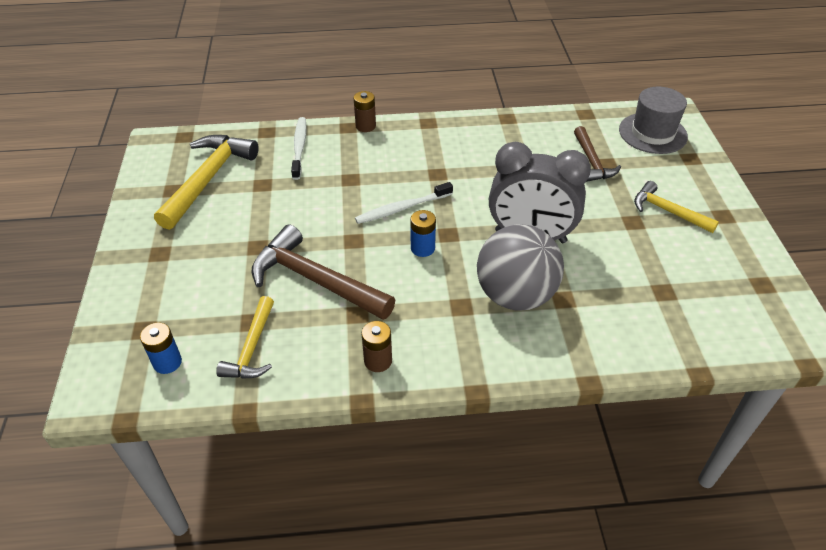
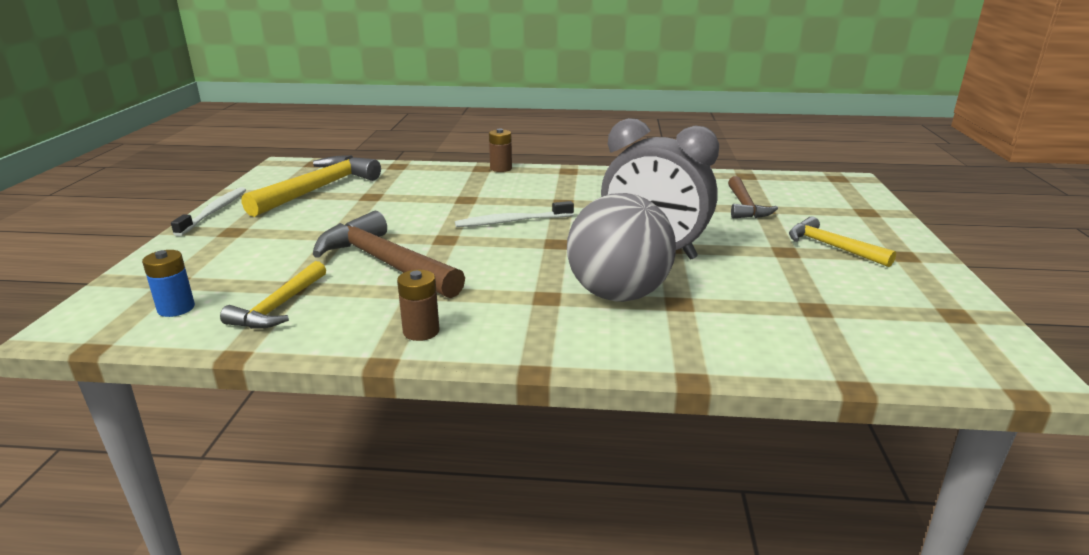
camera: 10 degrees right, 20 degrees down
white toothbrush [291,117,307,180] -> white toothbrush moved to [171,187,246,236]
blue battery [410,210,436,257] -> none
grey hat [619,87,688,154] -> none

